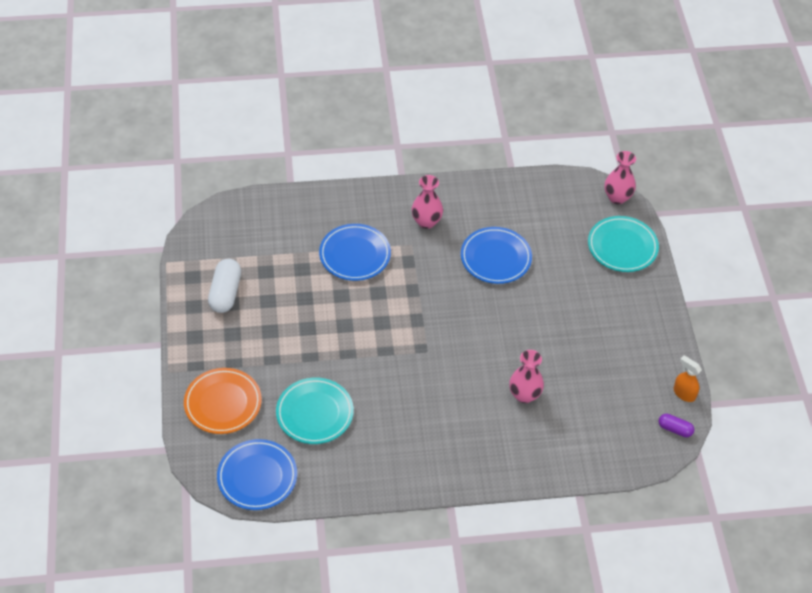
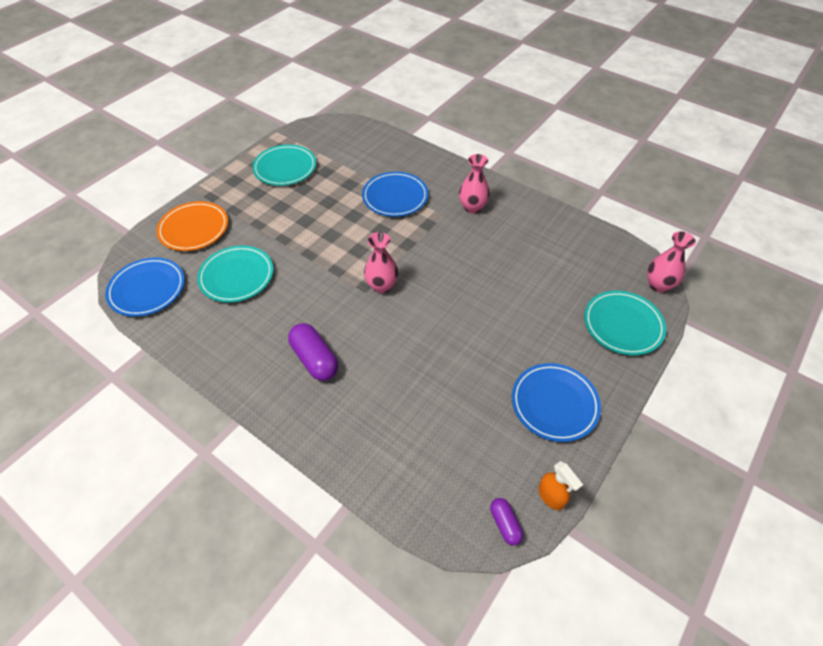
camera: 45 degrees right, 0 degrees up
white capsule [208,259,241,313] -> turquoise plate [252,145,316,186]
blue plate [461,227,532,284] -> blue plate moved to [512,363,601,442]
pink vase [509,350,544,403] -> pink vase moved to [364,232,398,293]
orange spray bottle [673,355,702,402] -> orange spray bottle turned 150 degrees clockwise [538,461,583,510]
none -> purple capsule [288,323,338,381]

